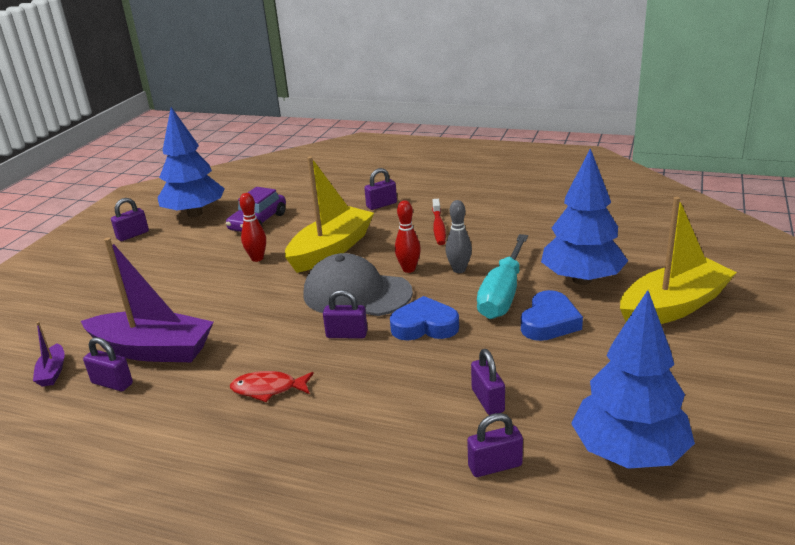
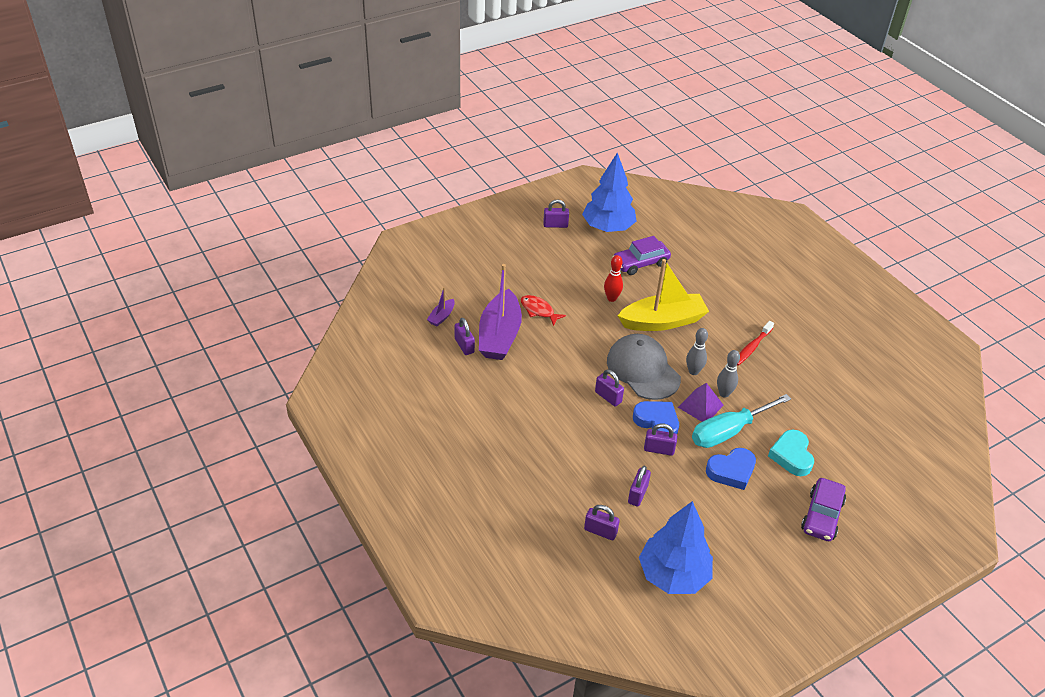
camera: 35 degrees right, 15 degrees up
purple boat [81,238,214,362] -> purple boat turned 45 degrees clockwise [479,264,522,360]
red fish [230,371,314,402] -> red fish moved to [521,295,566,326]
purple padlock [364,168,397,210] -> purple padlock moved to [644,423,677,456]
red bowling pin [395,200,421,273] -> grey bowling pin [686,328,708,375]
blue tree [541,148,628,285] -> turquoise heart [768,429,814,476]
yellow boat [620,197,737,324] -> purple car [801,478,846,541]
none -> purple pyramid [678,383,724,422]

